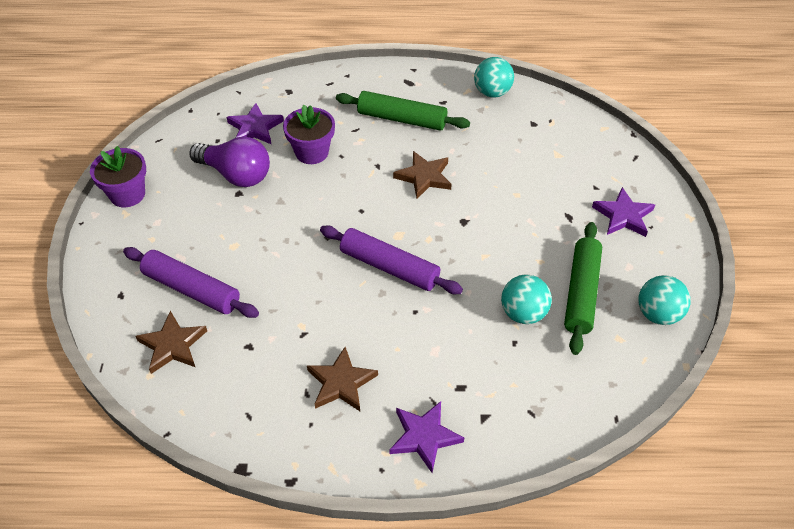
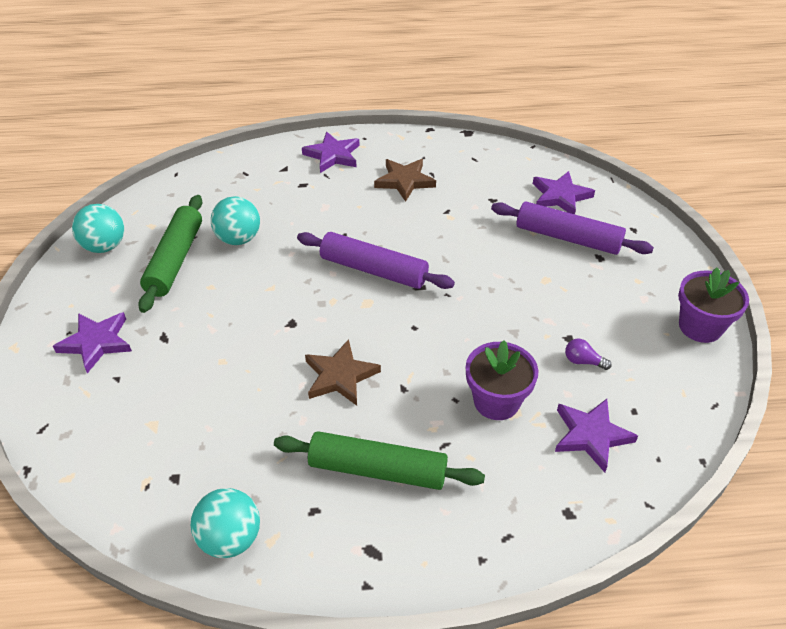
camera: 175 degrees right, 5 degrees down
brown star [136,311,207,374] -> purple star [533,171,595,214]
purple light bulb [190,136,270,187] -> purple light bulb [565,339,612,370], size x0.40

